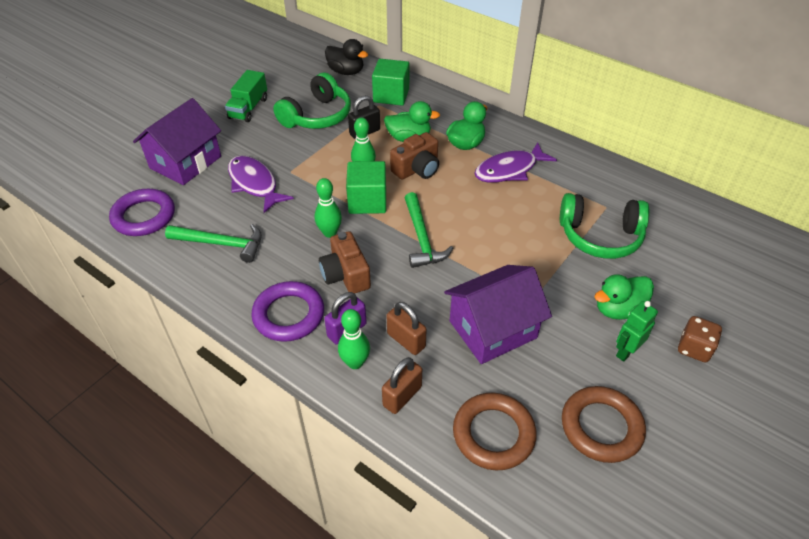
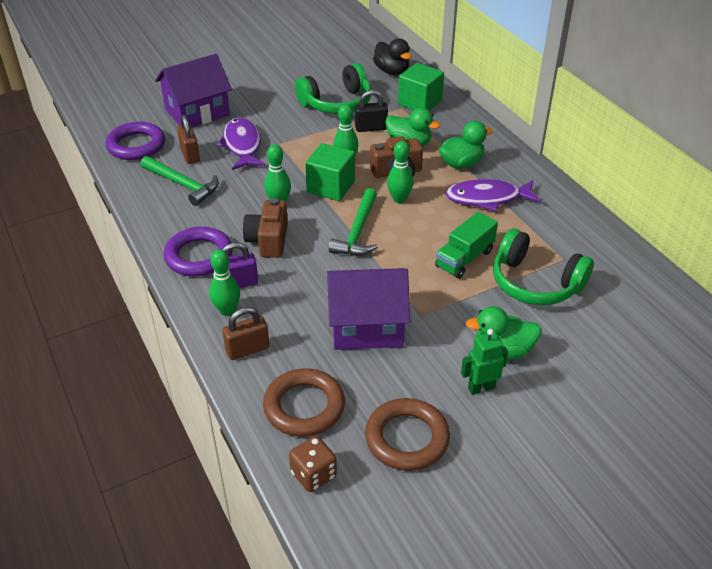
camera: 25 degrees right, 5 degrees down
green truck [225,70,267,122] -> green truck moved to [435,212,498,279]
brown padlock [387,302,427,355] -> brown padlock moved to [177,115,200,164]
brown dice [678,316,722,362] -> brown dice moved to [289,436,337,492]
none -> green bowling pin [387,141,413,203]

